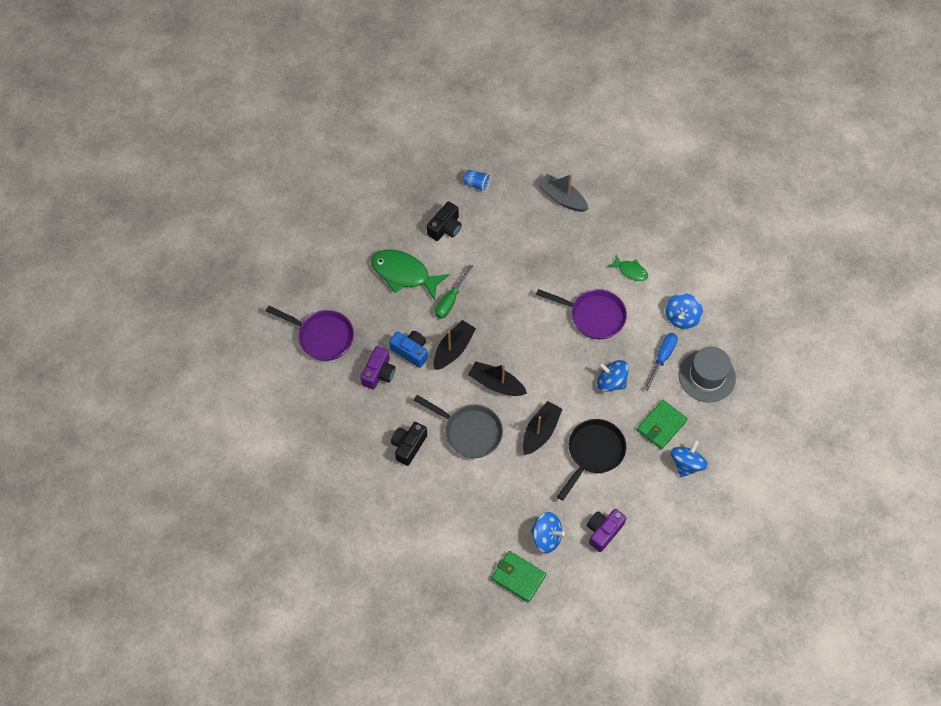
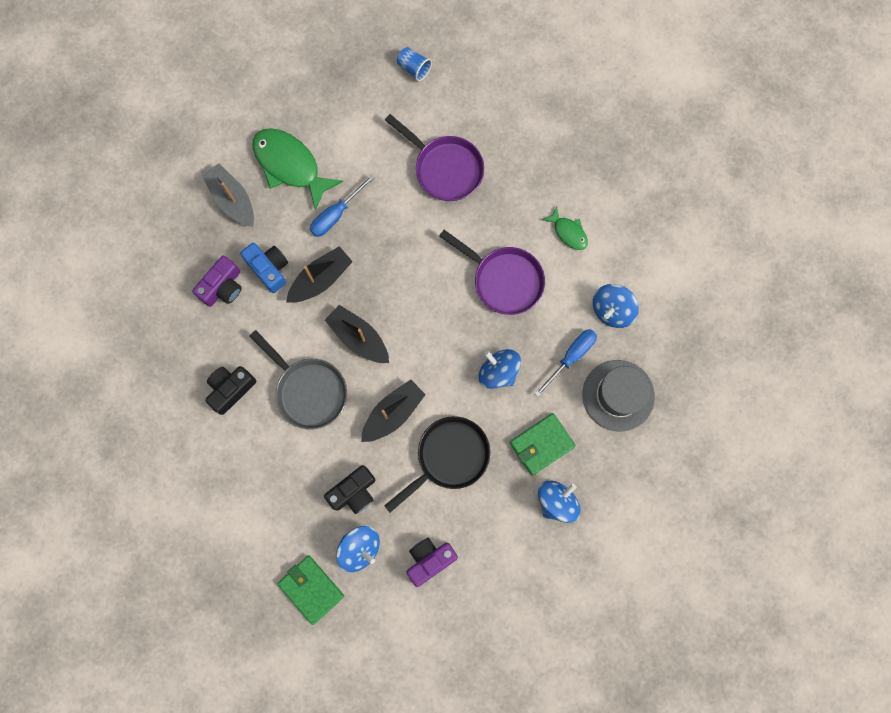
camera: 15 degrees right, 15 degrees up
purple pan [266,306,354,361] -> purple pan moved to [385,114,484,201]
black camera [427,202,462,241] -> black camera moved to [324,465,376,514]
green screwdriver [435,264,473,319] -> blue screwdriver [310,174,375,237]
grey boat [538,174,589,212] -> grey boat moved to [202,163,254,227]

